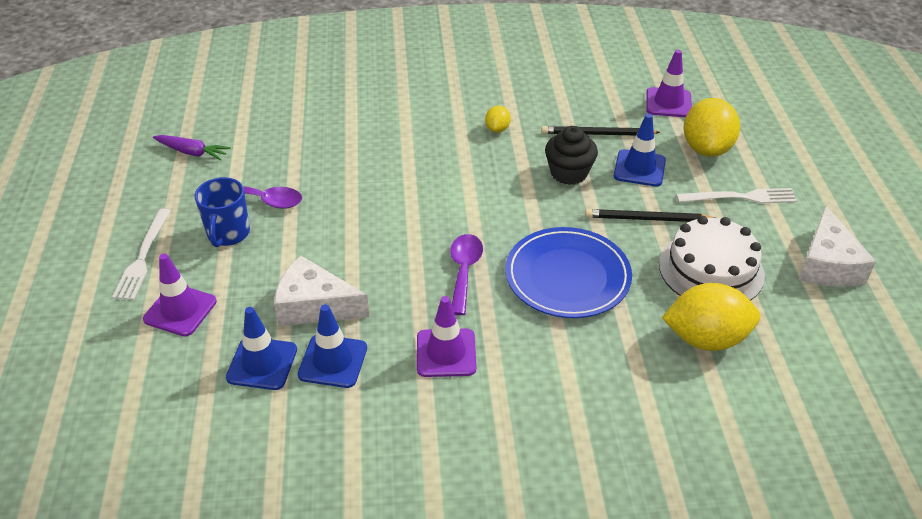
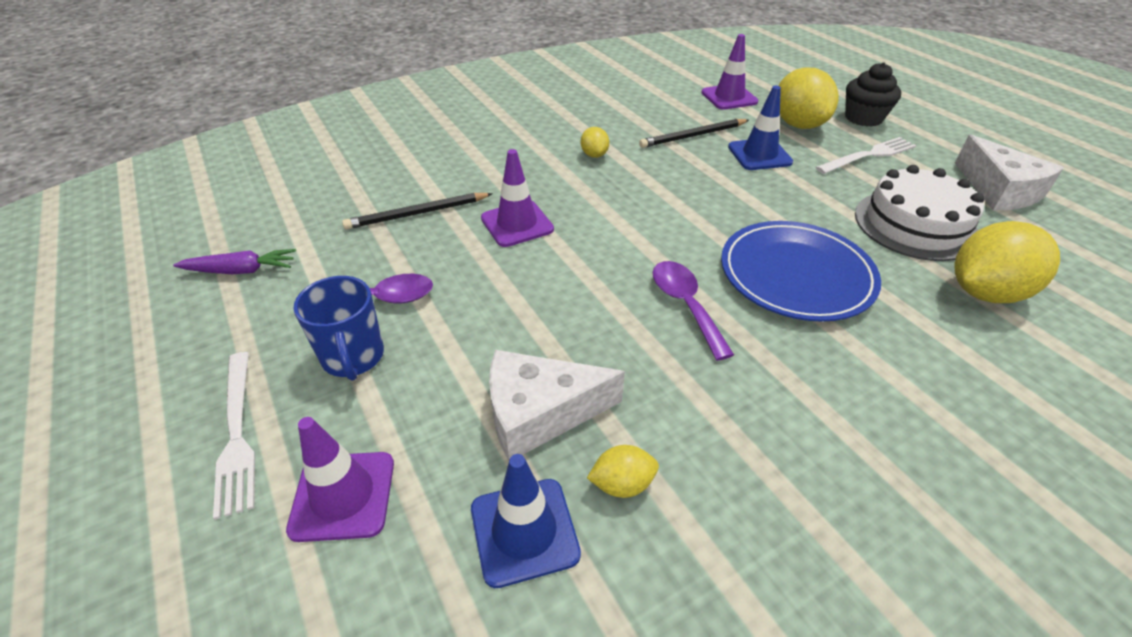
camera: 25 degrees left, 0 degrees up
blue traffic cone [298,304,367,388] -> yellow lemon [587,445,659,498]
purple traffic cone [417,296,476,377] -> purple traffic cone moved to [481,149,554,247]
black cupcake [545,126,598,185] -> black cupcake moved to [845,62,901,127]
black pencil [585,209,715,222] -> black pencil moved to [342,193,493,230]

